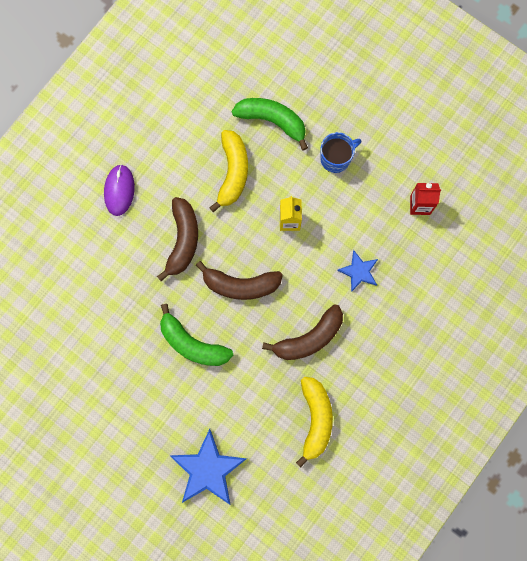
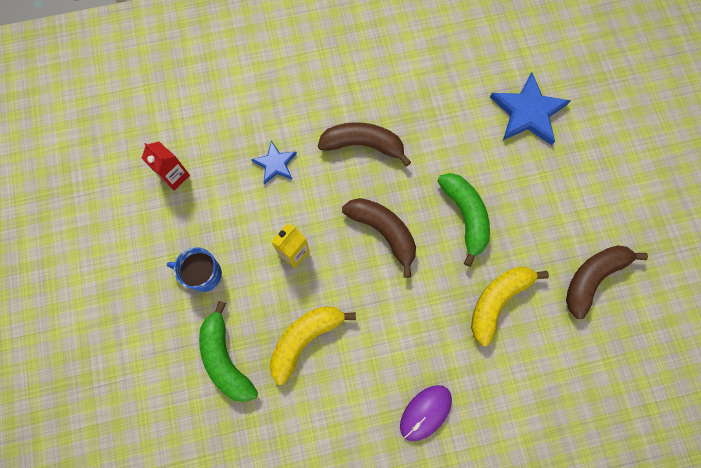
camera: 140 degrees left, 5 degrees down
brown banana [157,197,198,281] -> brown banana moved to [566,245,648,319]
yellow banana [296,377,333,468] -> yellow banana moved to [471,267,549,346]

